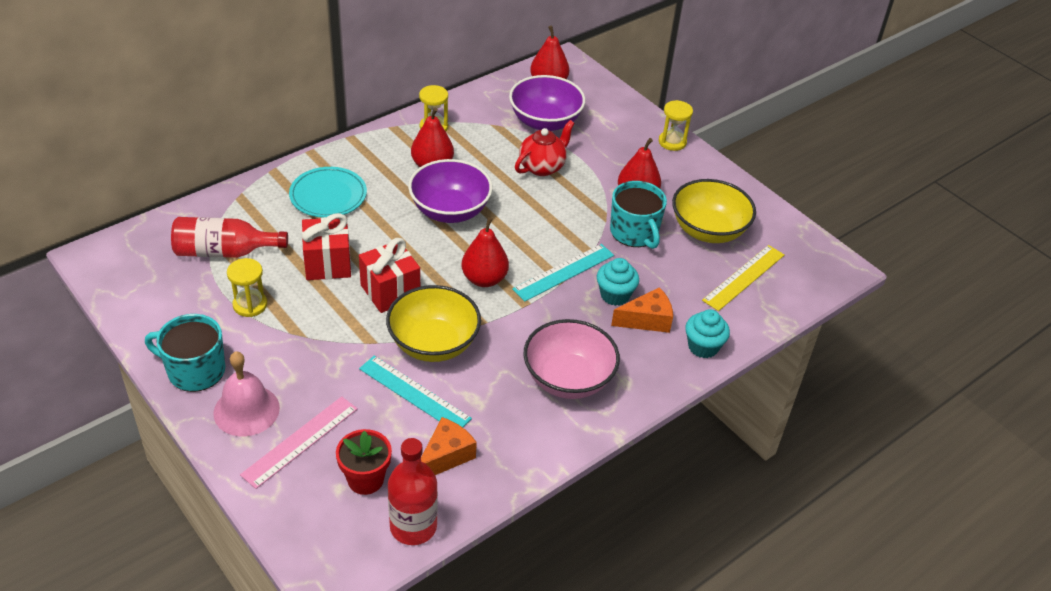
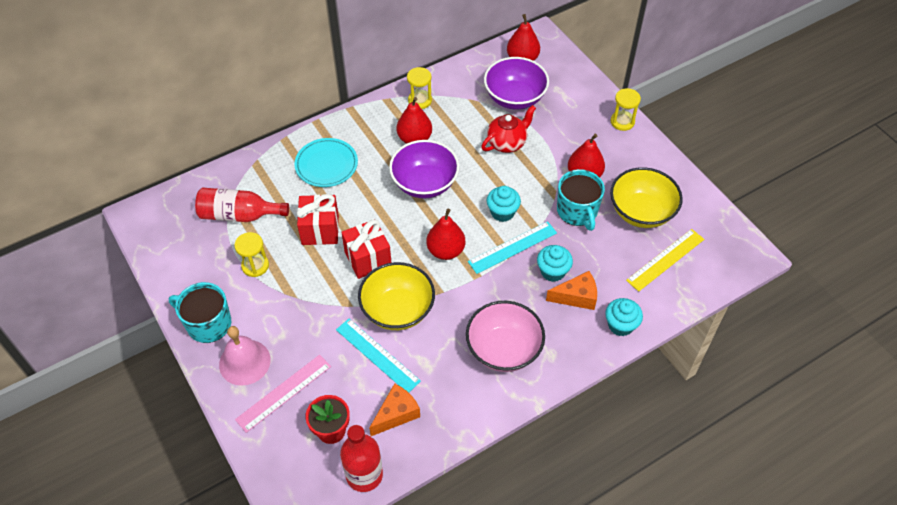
camera: 10 degrees right, 10 degrees up
none -> turquoise cupcake [487,186,521,222]

